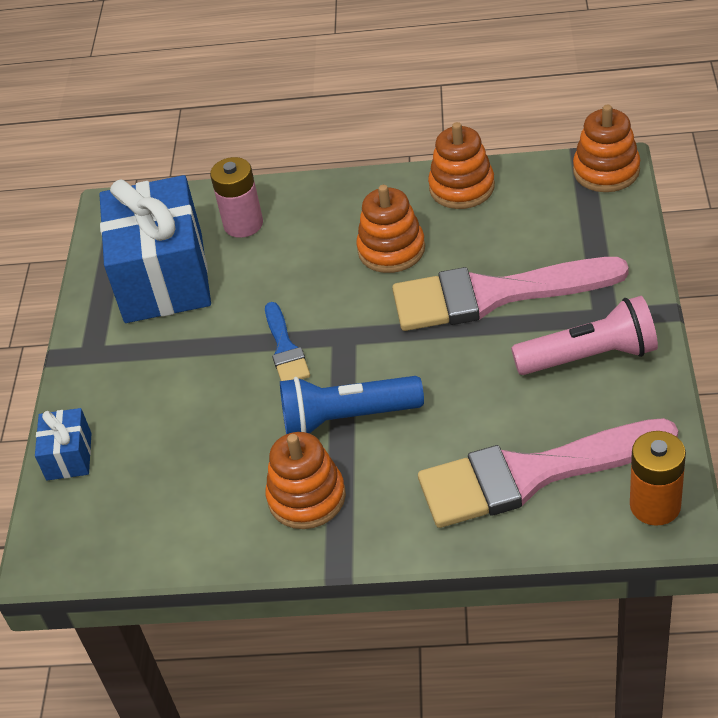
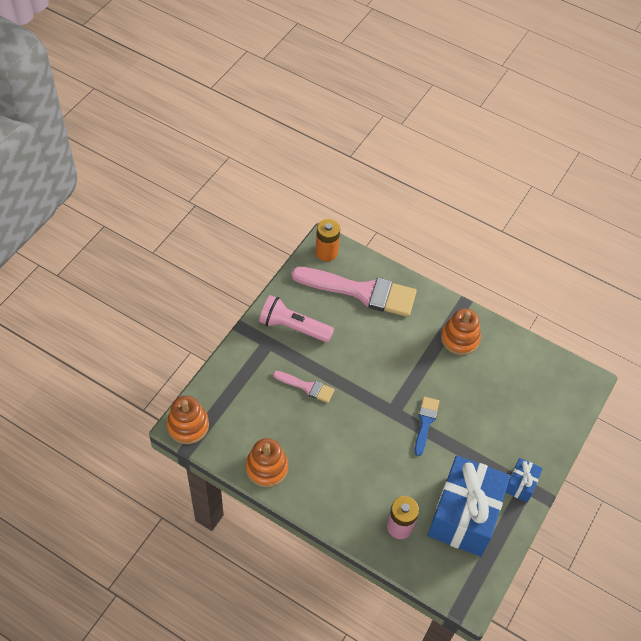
camera: 160 degrees left, 10 degrees up
blue gift [35,408,92,481] -> blue gift moved to [506,458,543,502]
blue flashlight [280,376,424,434] -> none
orange stacking toy [356,185,425,273] -> none
pink brush [392,257,629,331] -> pink brush [273,371,335,403], size x0.48

